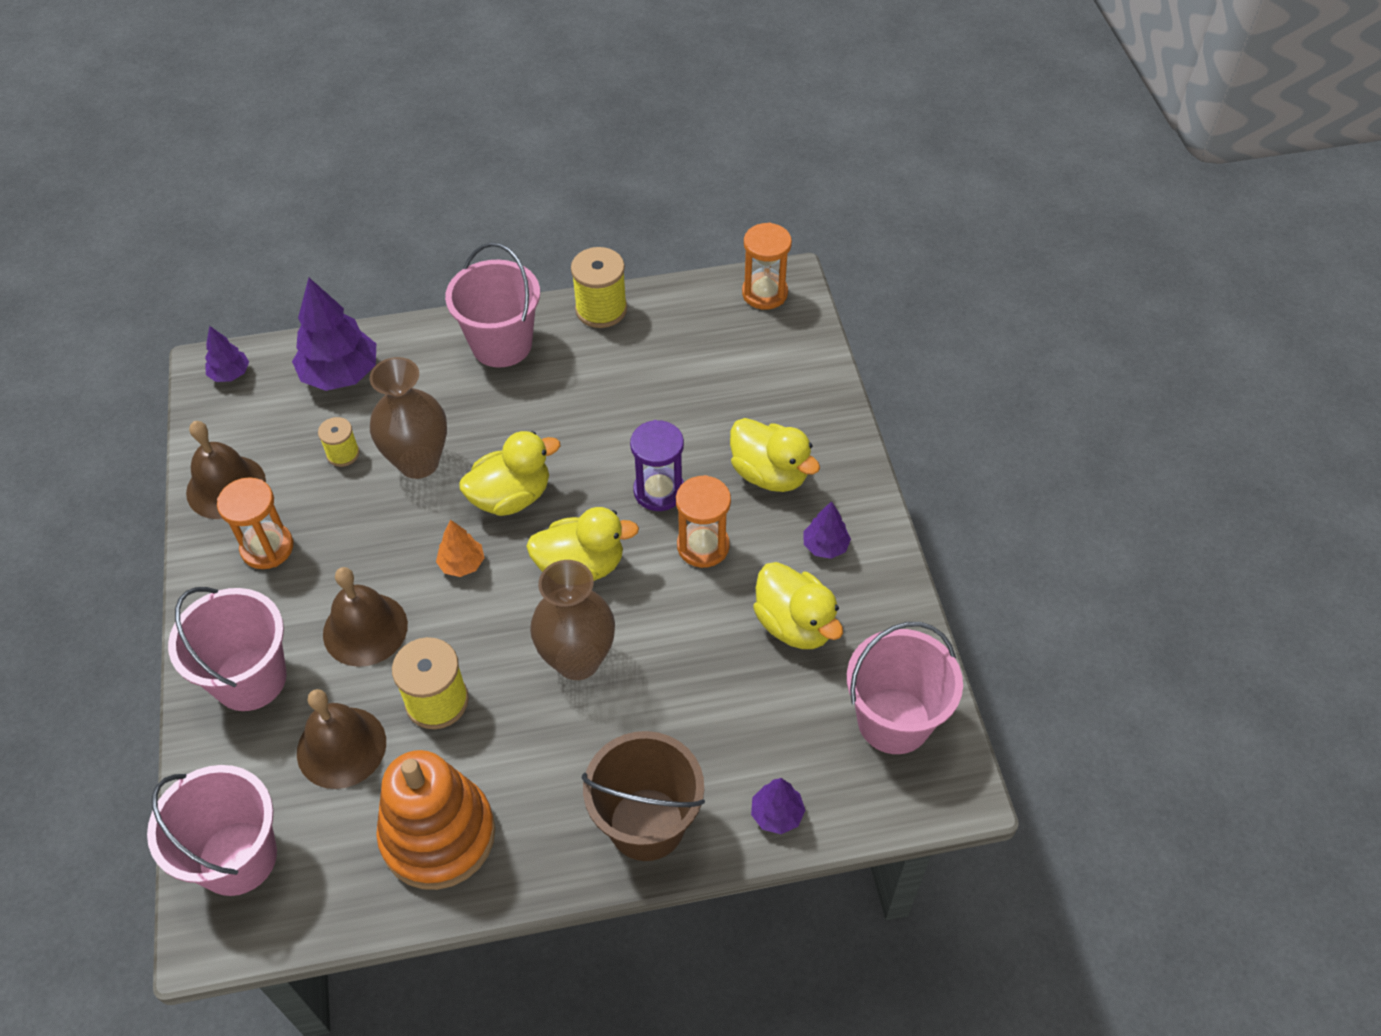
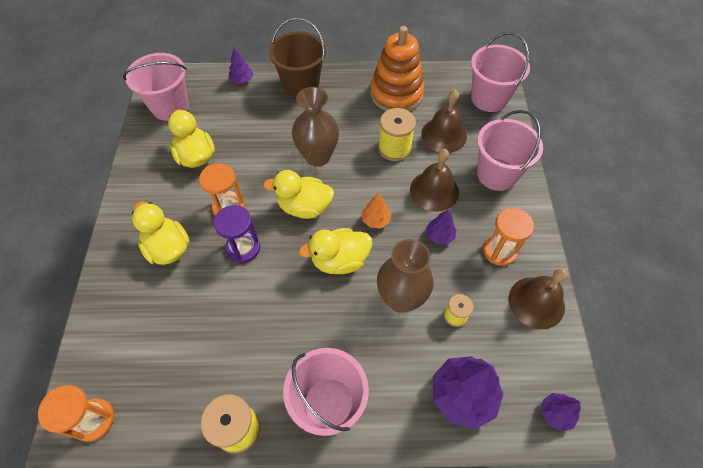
camera: 170 degrees left, 5 degrees up
purple tree [803,501,851,559] -> purple tree moved to [426,210,456,244]

